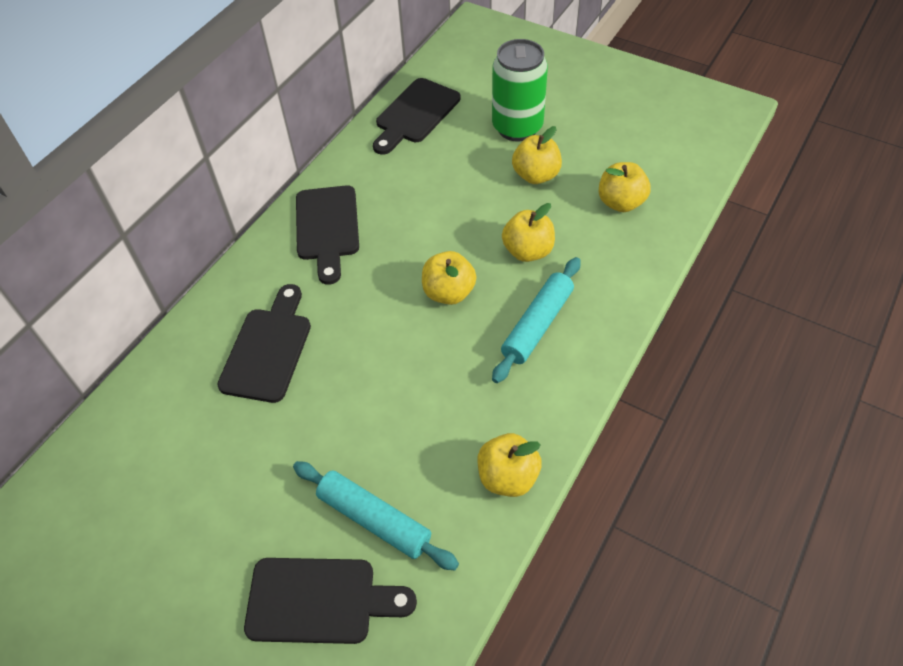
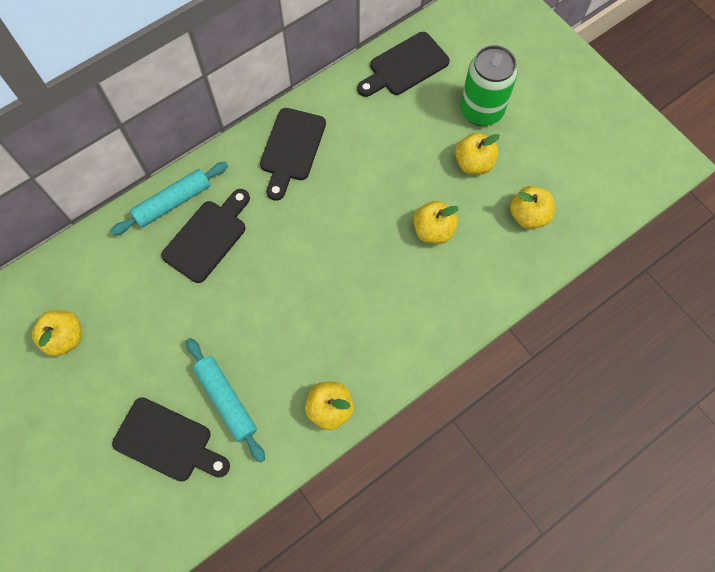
camera: 20 degrees right, 15 degrees up
yellow apple [422,251,477,305] -> yellow apple moved to [32,310,82,356]
turquoise rolling pin [492,257,581,383] -> turquoise rolling pin moved to [111,162,228,235]

